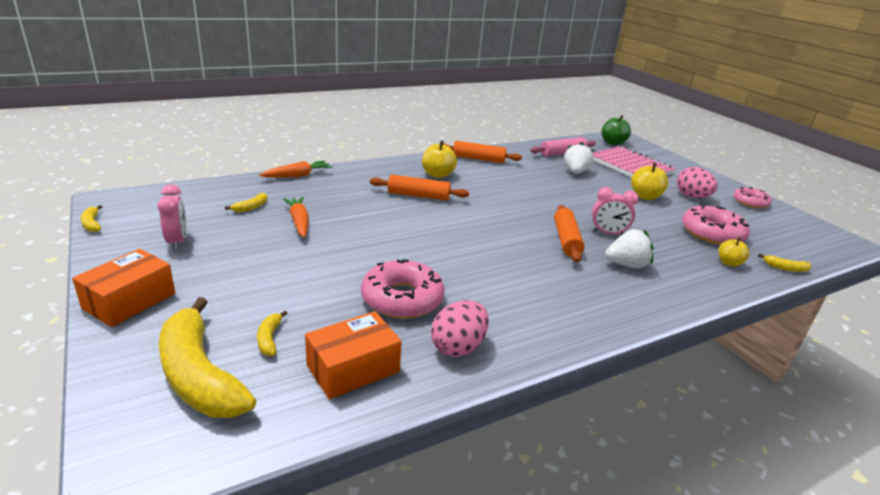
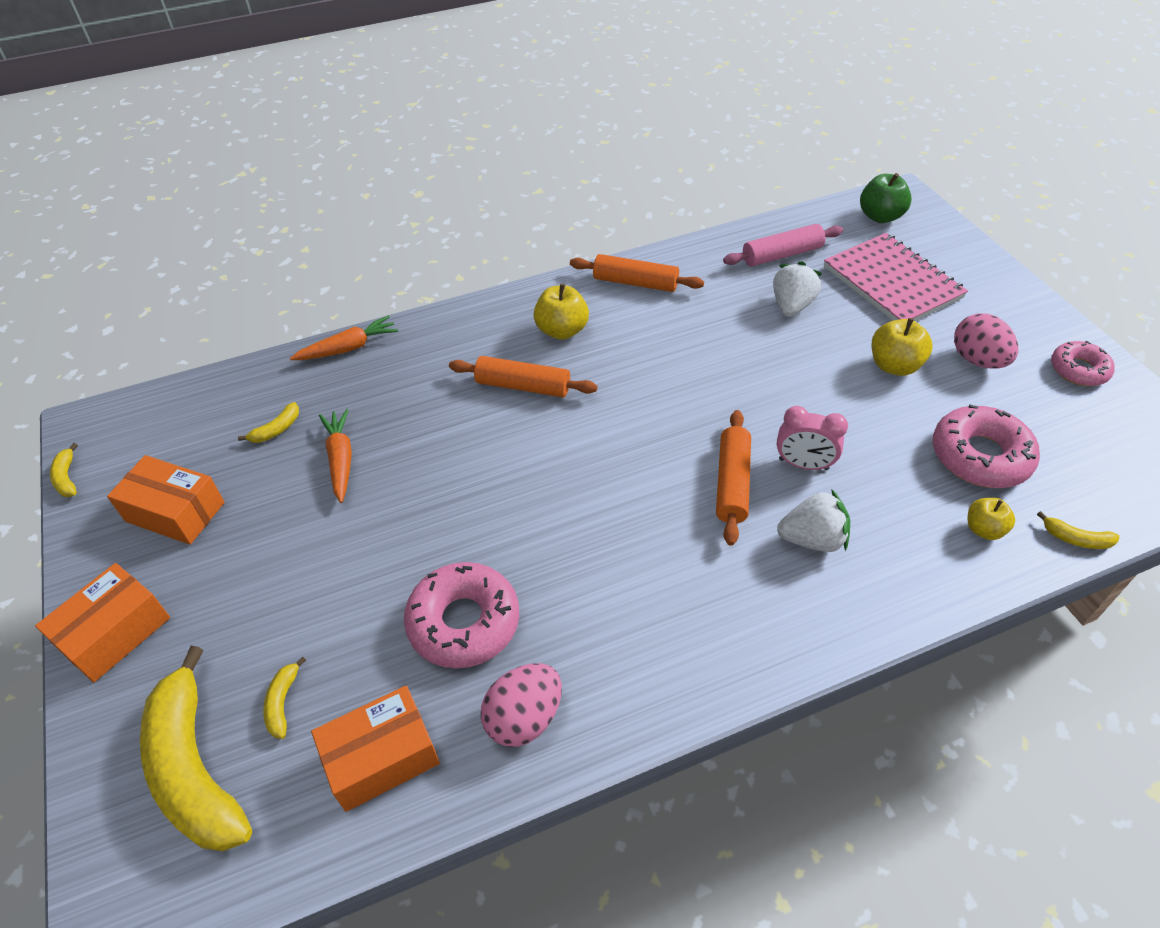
camera: 10 degrees right, 20 degrees up
pink clock [158,184,186,251] -> orange box [107,455,225,545]

